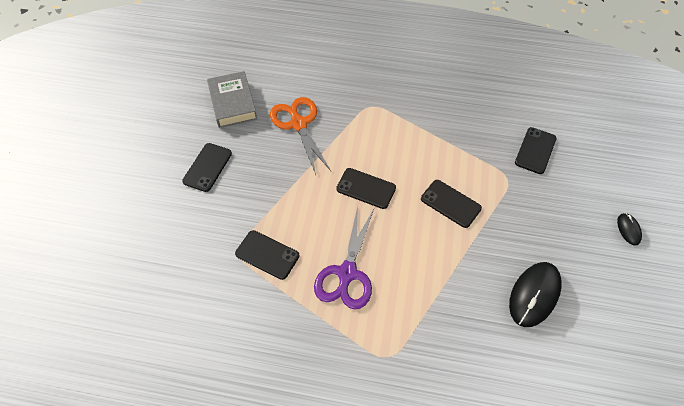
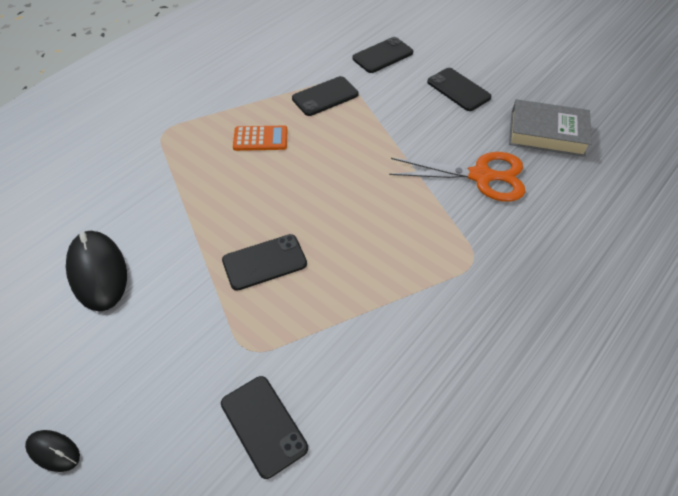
camera: 120 degrees right, 5 degrees down
purple scissors [314,206,374,309] -> orange calculator [233,126,288,151]
black phone [336,168,396,209] -> black phone moved to [352,37,413,73]

